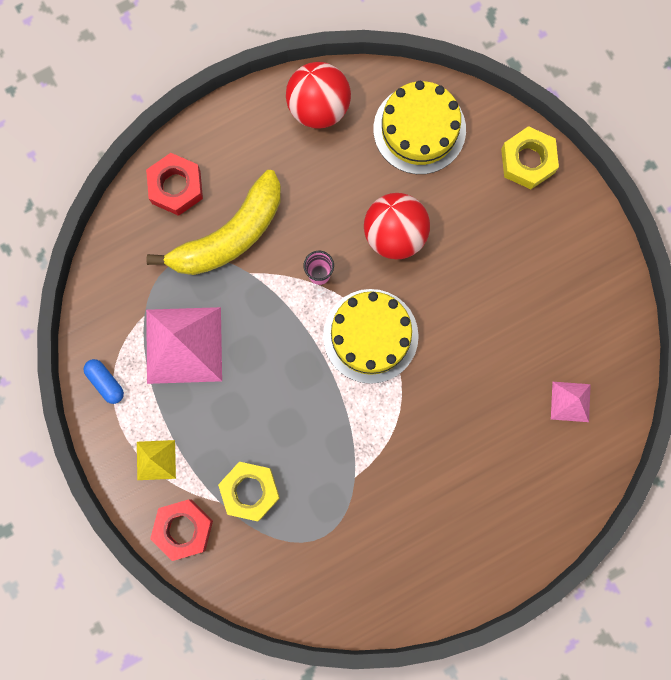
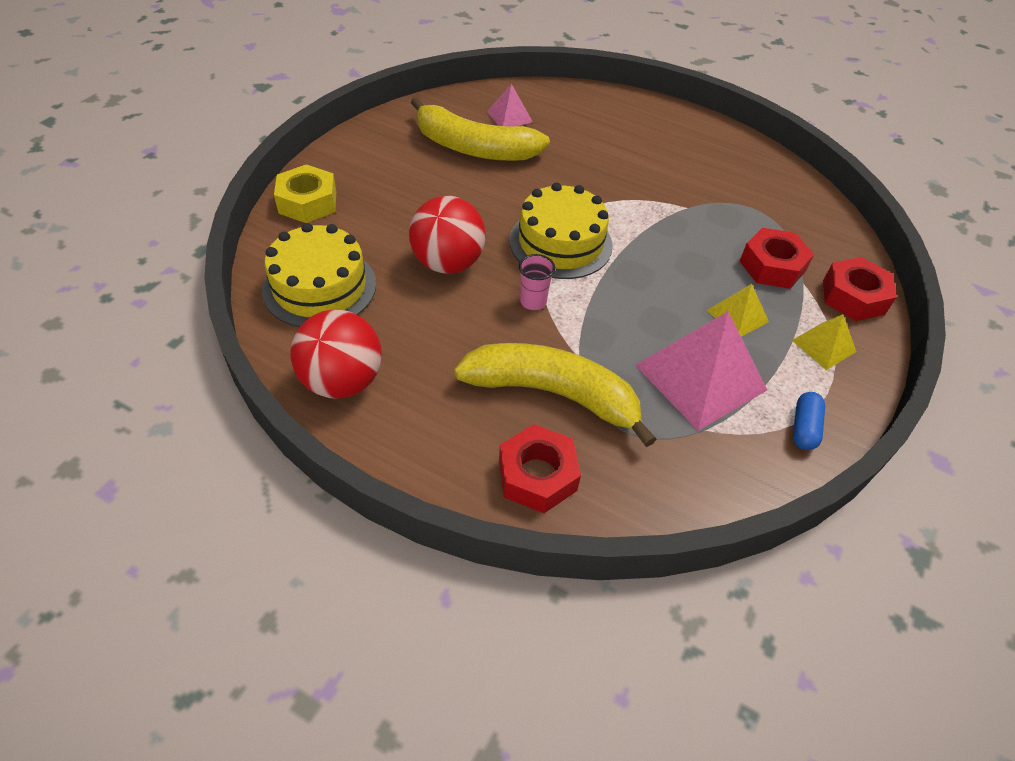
camera: 125 degrees left, 30 degrees down
yellow nut [218,462,280,521] -> red nut [740,228,814,289]
none -> yellow banana [411,97,550,161]
none -> yellow pyramid [707,284,769,337]

